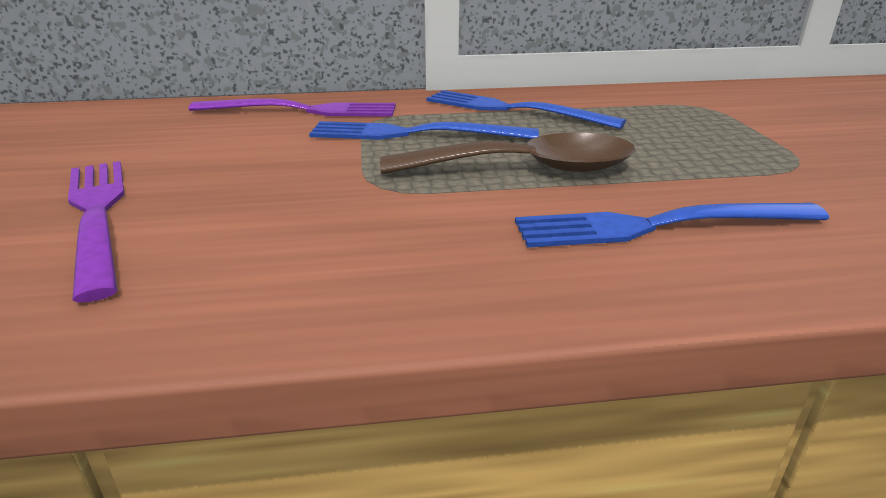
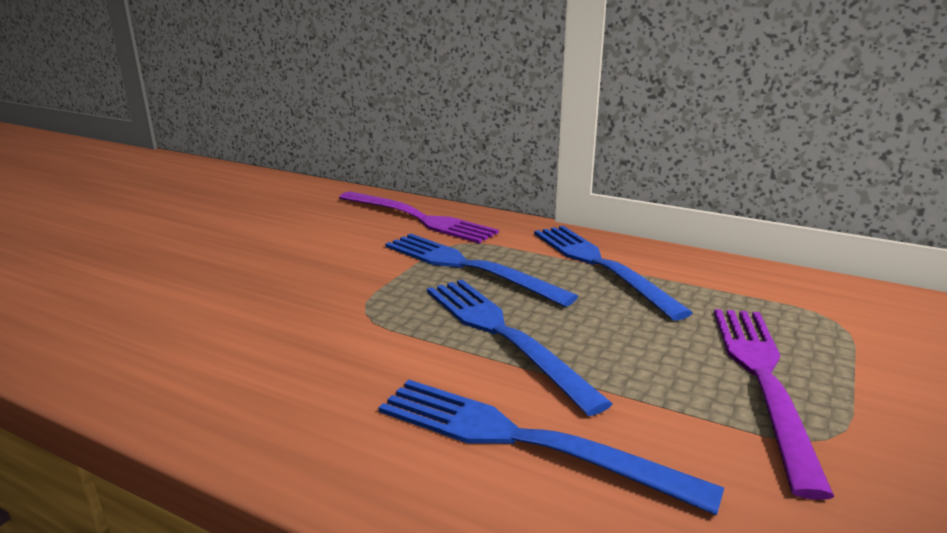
camera: 35 degrees right, 5 degrees down
purple fork [68,161,124,303] -> purple fork moved to [714,309,834,500]
brown spoon [380,132,636,174] -> blue fork [427,279,613,416]

